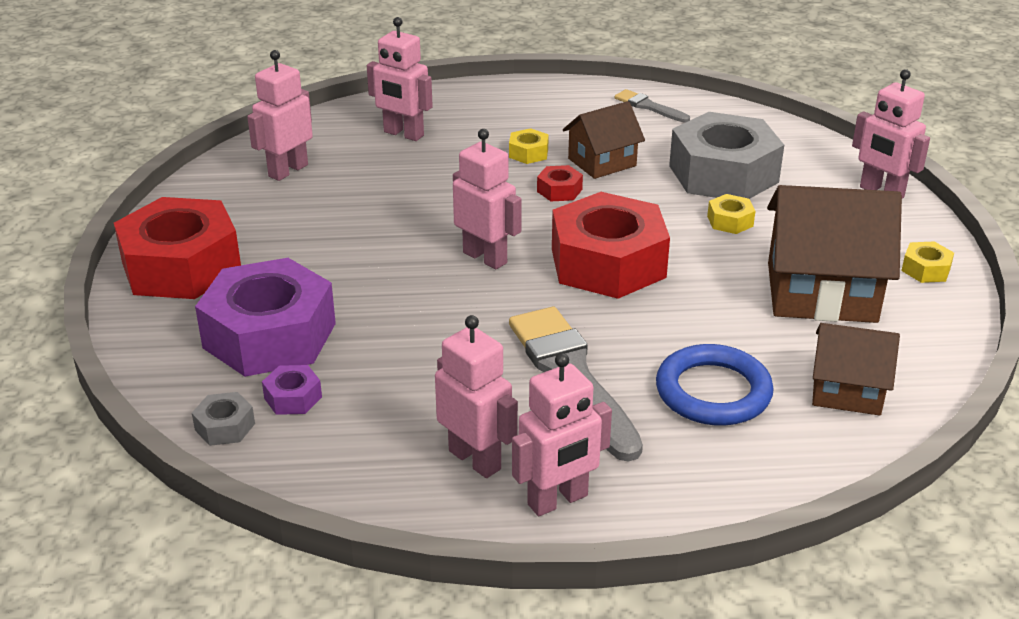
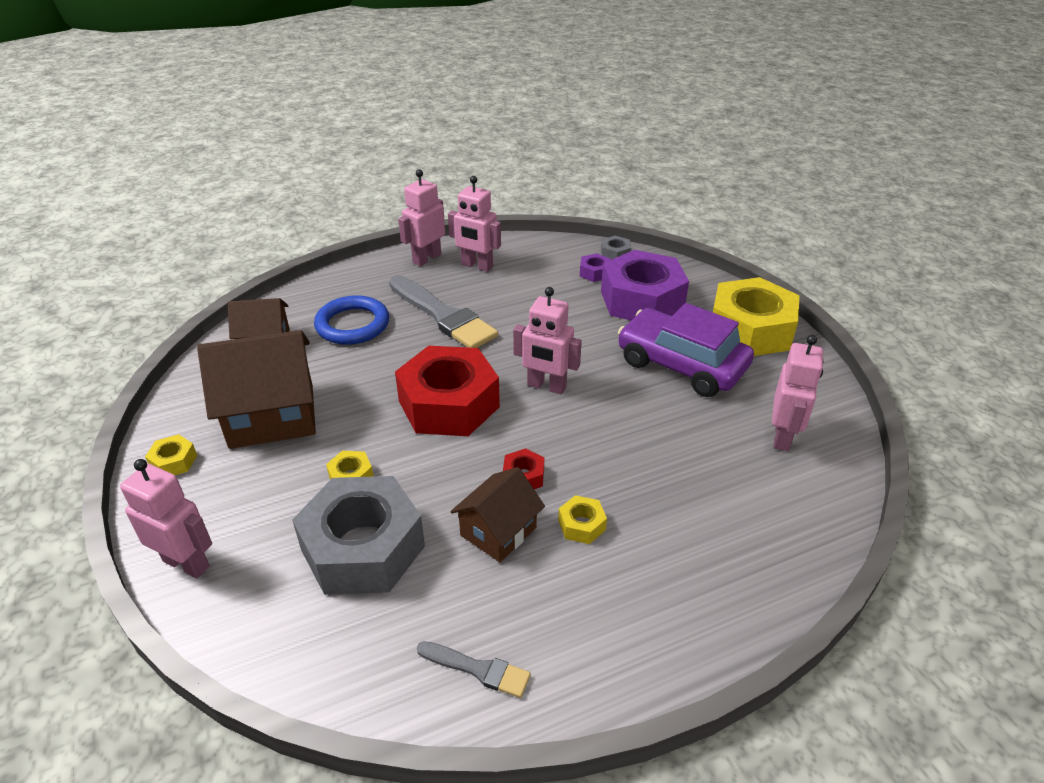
camera: 160 degrees right, 5 degrees up
red nut [114,197,241,299] -> yellow nut [713,277,800,356]
pink robot [367,17,433,141] -> none
none -> purple car [618,303,754,397]

